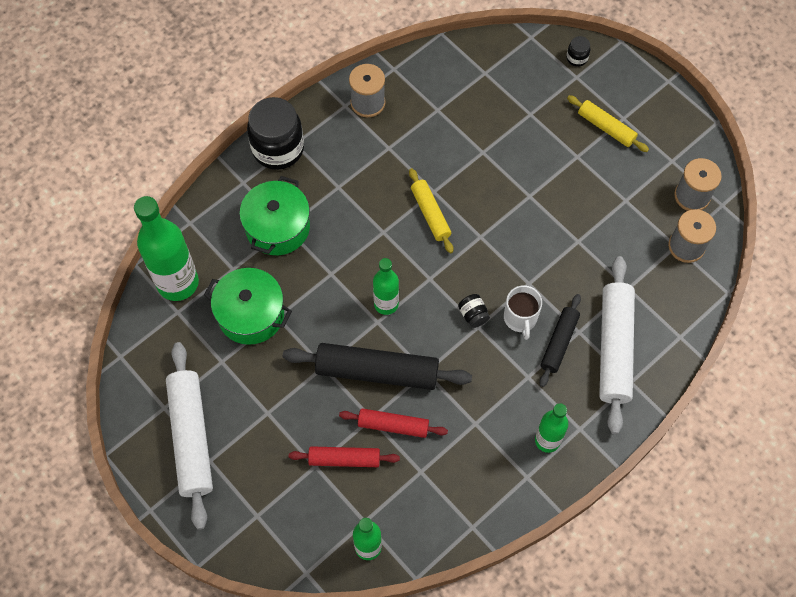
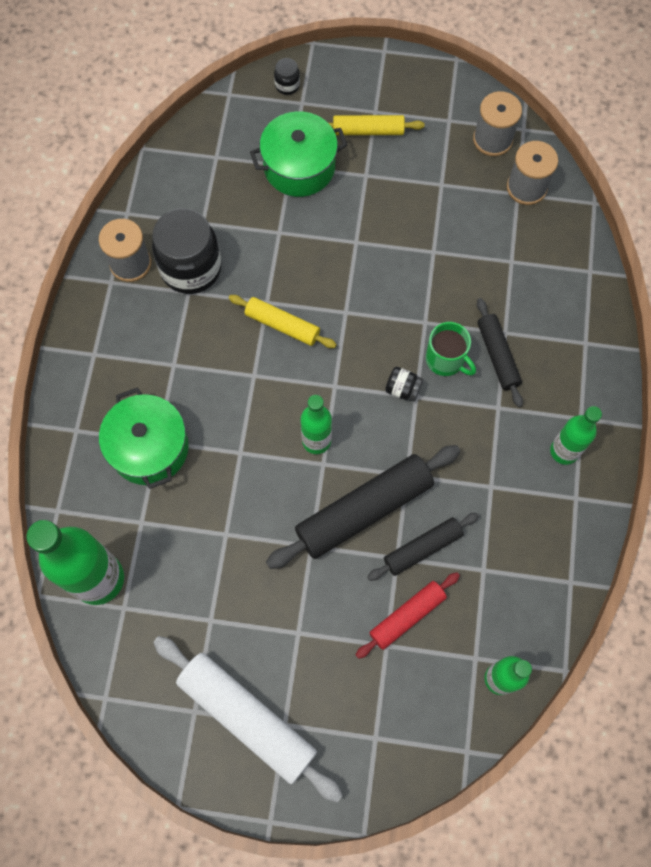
camera: 40 degrees left, 5 degrees up
green pot [204,268,292,345] -> green pot moved to [250,111,347,197]
black jar [247,97,304,170] -> black jar moved to [152,208,222,294]
red rolling pin [339,408,448,438] -> black rolling pin [367,513,479,581]
white mug [504,285,542,340] -> green mug [426,322,476,376]
white rolling pin [599,256,635,434] -> none

